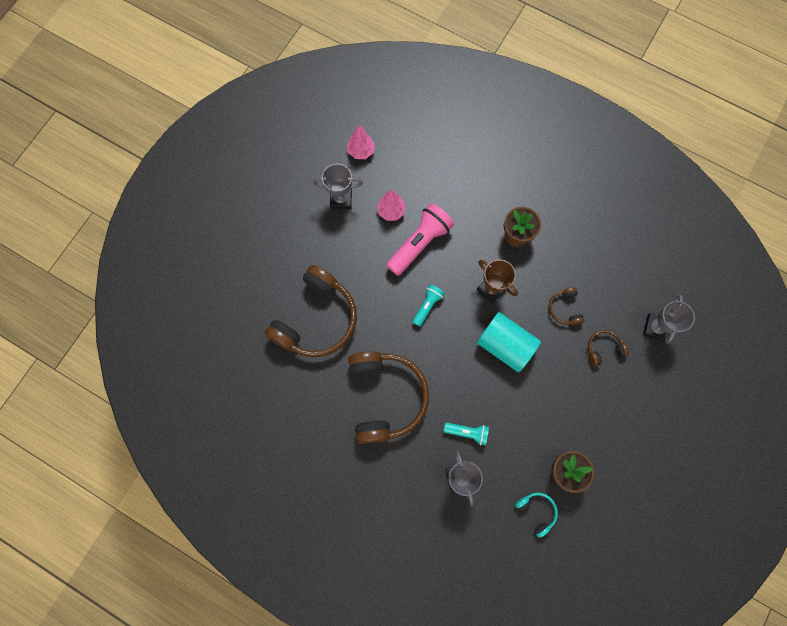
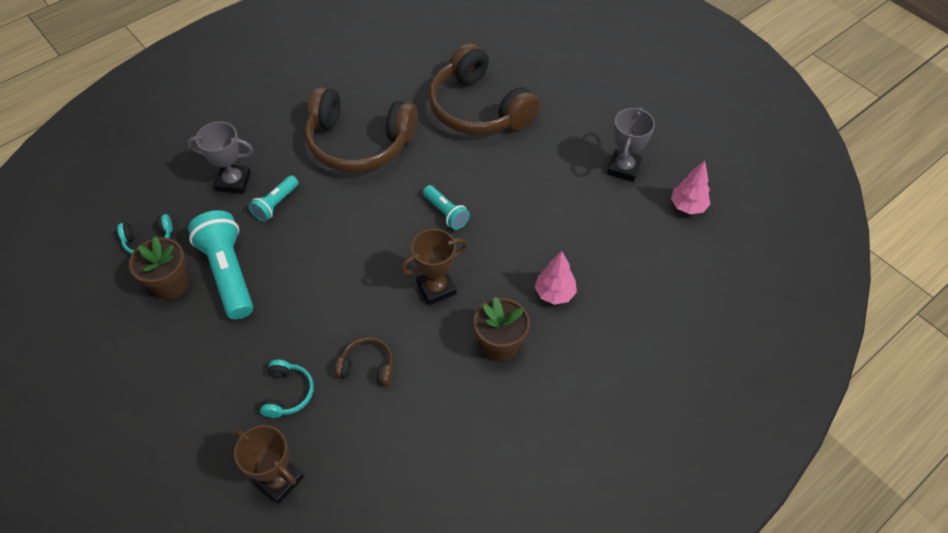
camera: 110 degrees right, 20 degrees down
pink tree [377,190,406,221] -> pink tree moved to [535,251,577,305]
pink flashlight [386,203,454,276] -> none
turquoise cylinder [477,312,541,372] -> none
brown headphones [588,330,629,367] -> turquoise headphones [260,360,314,418]
grey trophy [643,295,695,344] -> brown trophy [234,425,304,504]
none -> turquoise flashlight [188,210,253,320]

